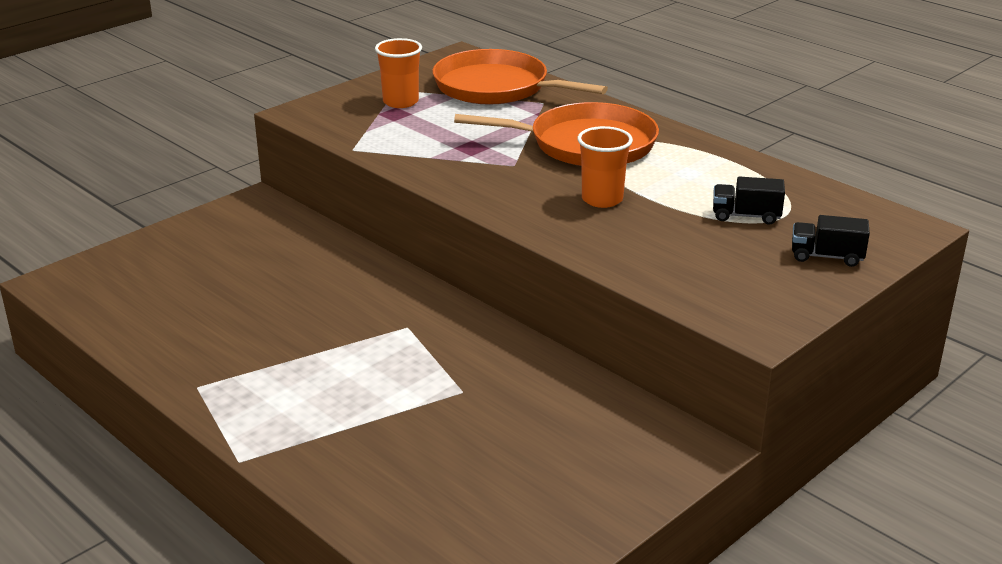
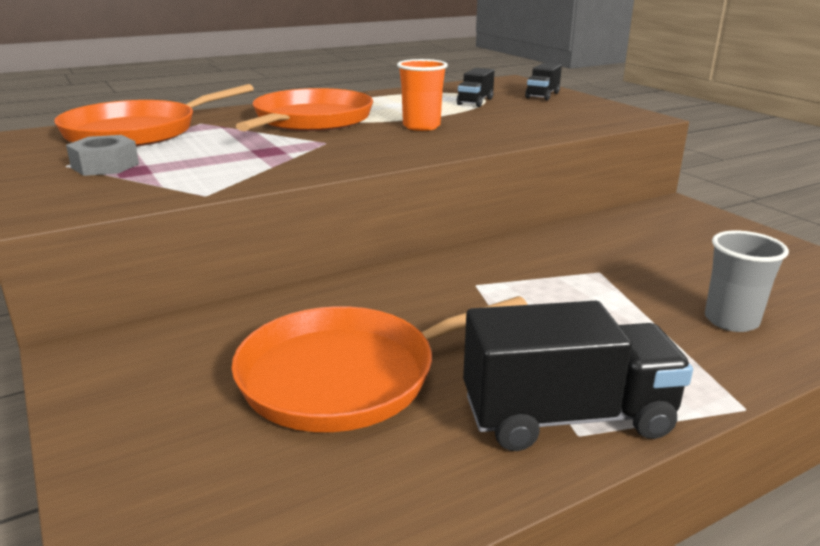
camera: 75 degrees left, 5 degrees down
orange cup [375,38,422,108] -> grey nut [66,135,139,176]
none -> orange pan [232,296,527,432]
none -> black truck [463,301,693,451]
none -> grey cup [705,231,789,332]

